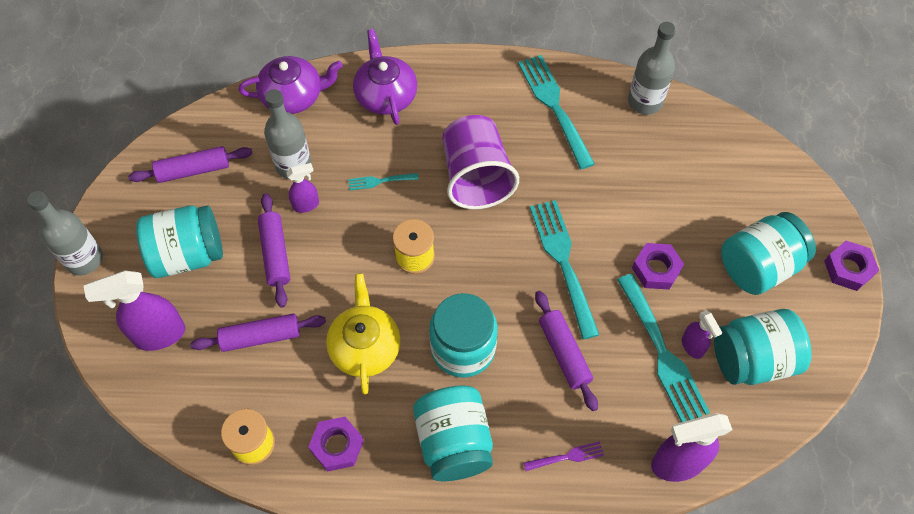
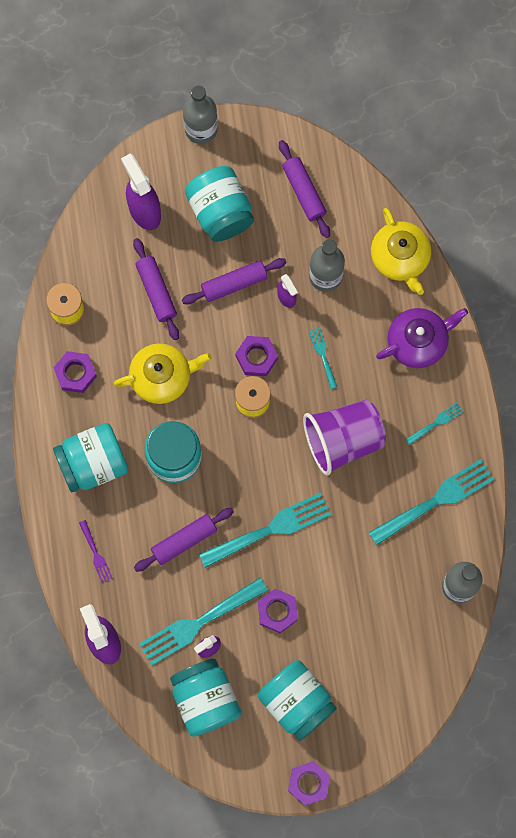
camera: 80 degrees right, 15 degrees up
purple teapot [238,56,343,114] -> yellow teapot [371,208,431,295]
none -> purple nut [235,336,278,376]
none -> turquoise fork [405,402,463,445]

